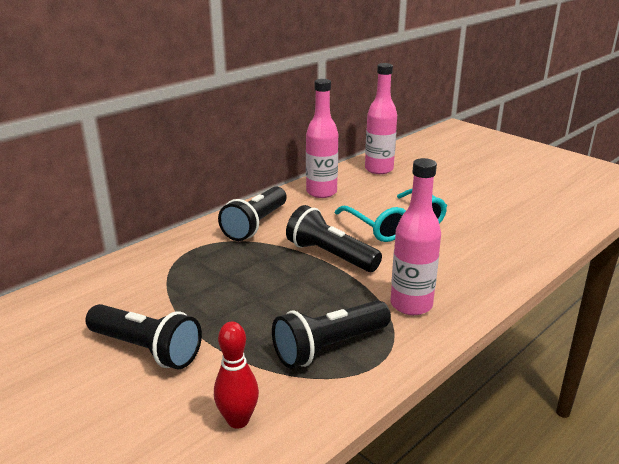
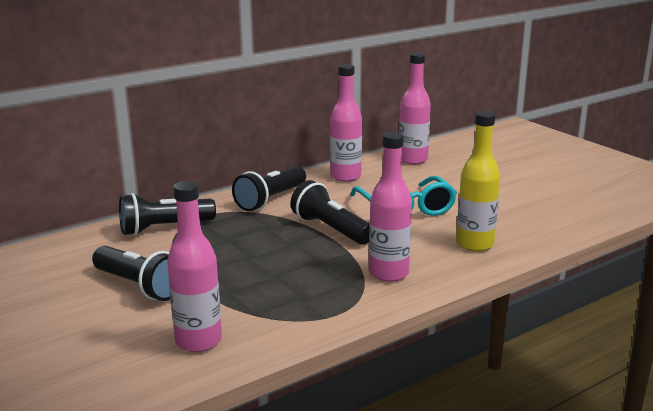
camera: 10 degrees right, 5 degrees down
red bowling pin [214,322,259,429] -> pink bottle [167,181,222,352]
black flashlight [272,300,391,369] -> black flashlight moved to [119,193,216,236]
none -> yellow bottle [456,111,500,252]

